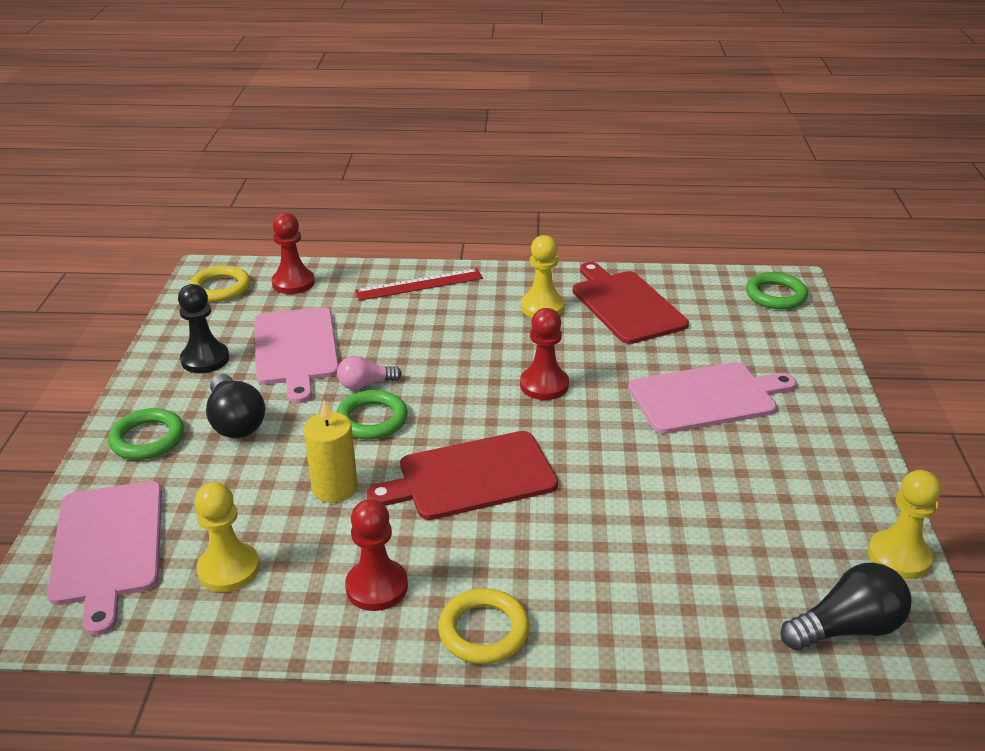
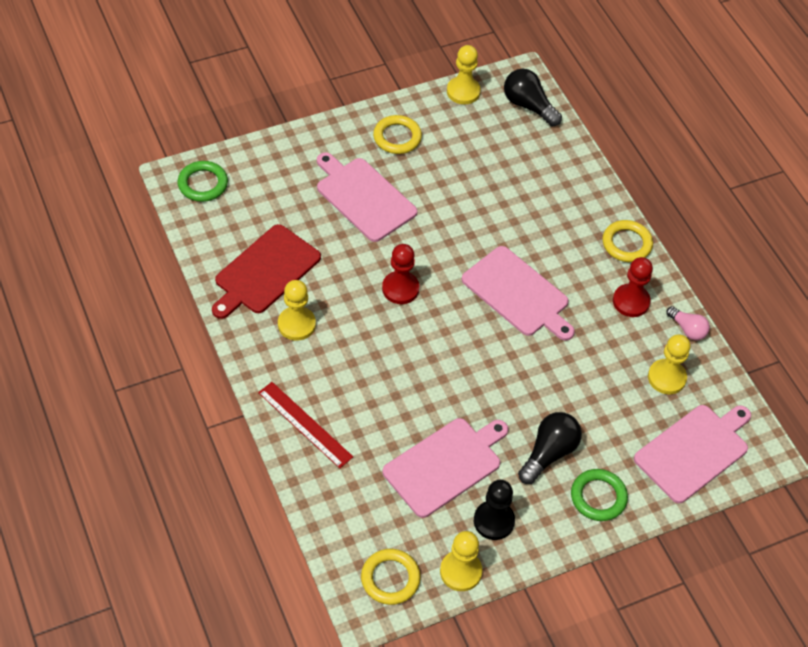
camera: 120 degrees left, 20 degrees up
red pawn [271,213,315,294] -> none
yellow candle [304,400,358,503] -> none
green ring [336,390,408,440] -> none
pink light bulb [337,356,402,390] -> pink light bulb moved to [666,306,710,340]
red cutting board [366,431,558,520] -> pink cutting board [462,246,575,341]
none -> yellow ring [373,115,422,154]
none -> yellow pawn [440,531,482,591]

